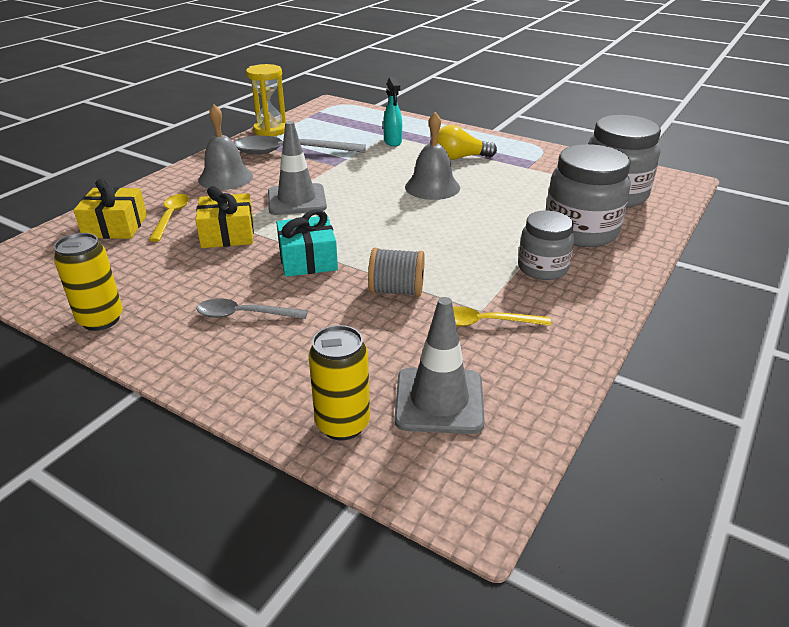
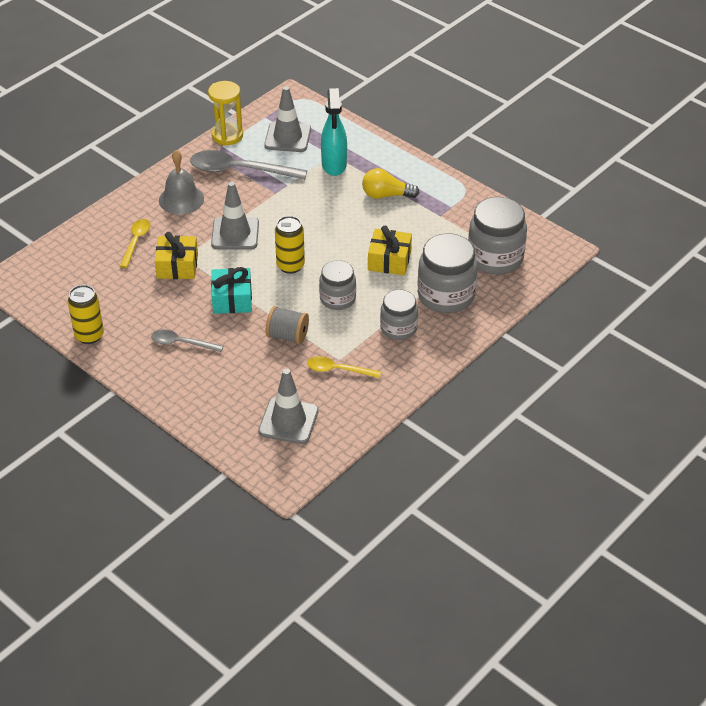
camera: 10 degrees right, 10 degrees up
yellow gift [73,178,147,239] -> yellow gift moved to [368,226,412,275]
yellow can [309,325,370,440] -> yellow can moved to [275,216,305,274]
turquoise spray bottle [383,77,402,146] -> turquoise spray bottle [321,88,347,176], size x1.56
grey bell [405,112,460,200] -> none
none -> grey traffic cone [264,86,311,152]
none -> grey jar [319,260,356,310]

